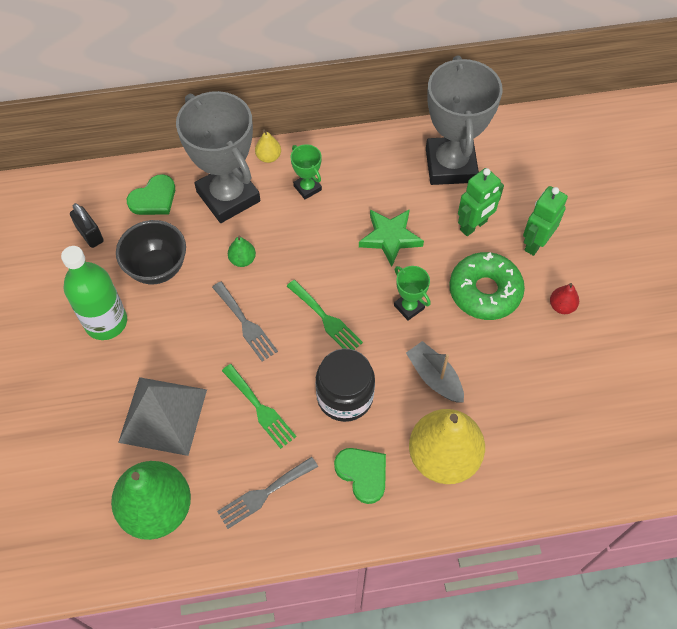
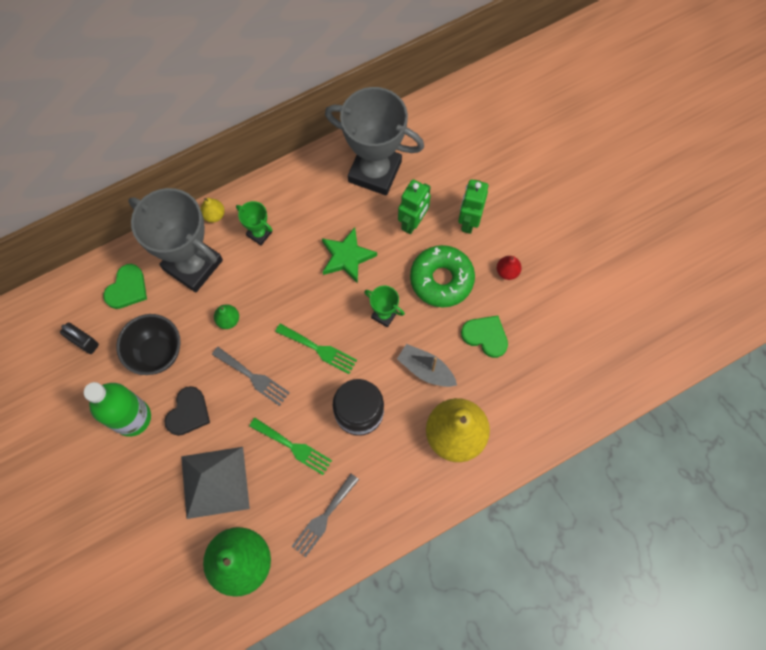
camera: 20 degrees left, 10 degrees up
green heart [334,448,386,504] -> green heart moved to [461,315,508,358]
grey trophy [426,56,503,185] -> grey trophy turned 45 degrees counterclockwise [325,87,424,196]
none -> black heart [165,386,210,436]

